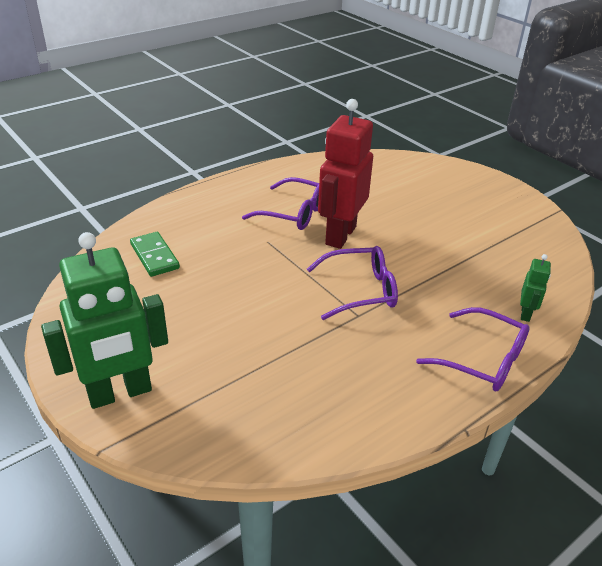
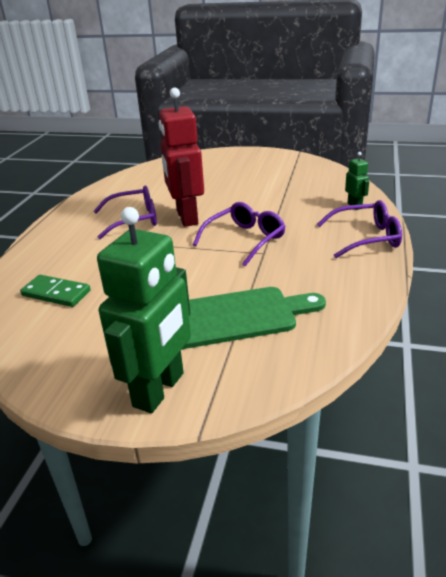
camera: 35 degrees left, 5 degrees down
none -> green cutting board [182,287,326,349]

